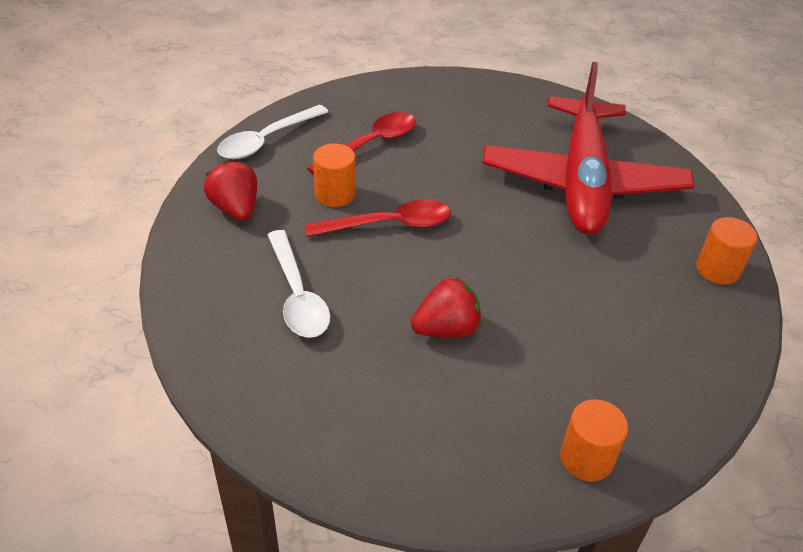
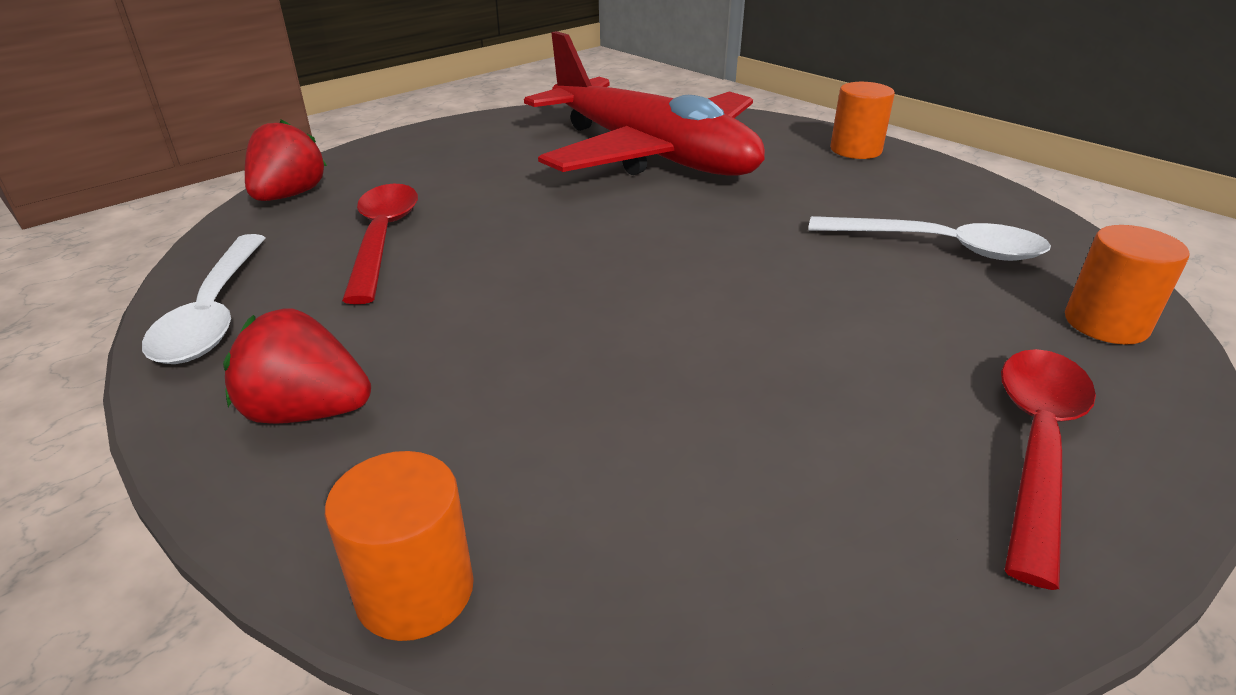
camera: 50 degrees left, 10 degrees down
white spoon [267,230,330,338] -> white spoon moved to [808,216,1051,261]
red spoon [305,199,451,237] -> red spoon moved to [1001,349,1096,590]
orange cylinder [313,143,355,207] -> orange cylinder moved to [325,451,474,641]
red strawberry [411,277,482,338] -> red strawberry moved to [245,119,327,201]

